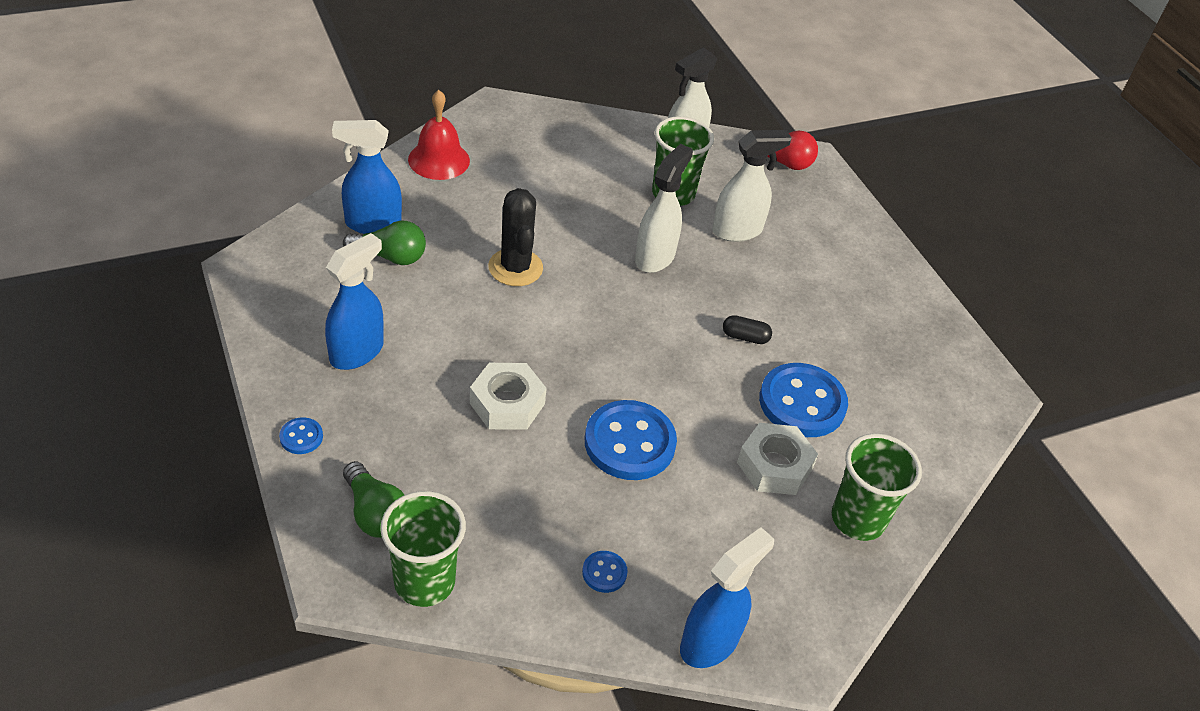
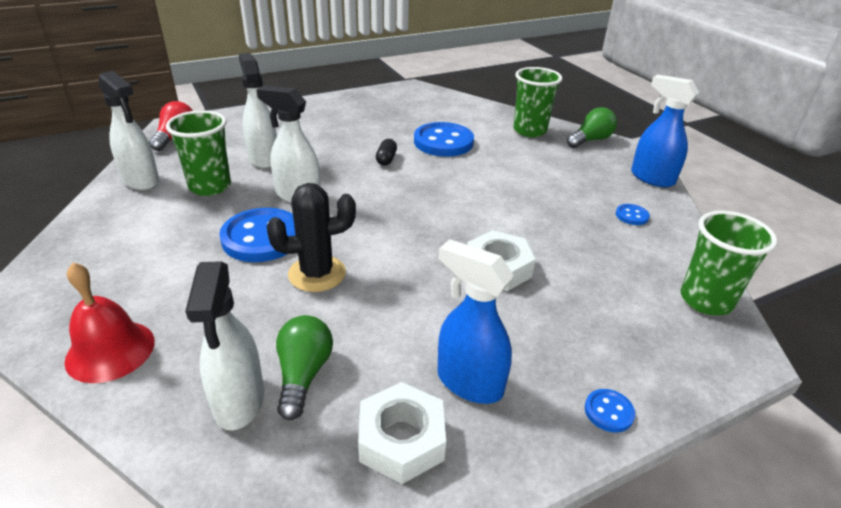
camera: 90 degrees left, 10 degrees down
blue spray bottle [332,120,402,234] -> white spray bottle [185,261,264,431]
green light bulb [343,461,404,538] -> green light bulb moved to [567,107,617,148]
blue button [585,400,677,480] -> blue button moved to [219,208,296,262]
white nut [737,423,818,495] -> white nut moved to [358,382,446,484]

